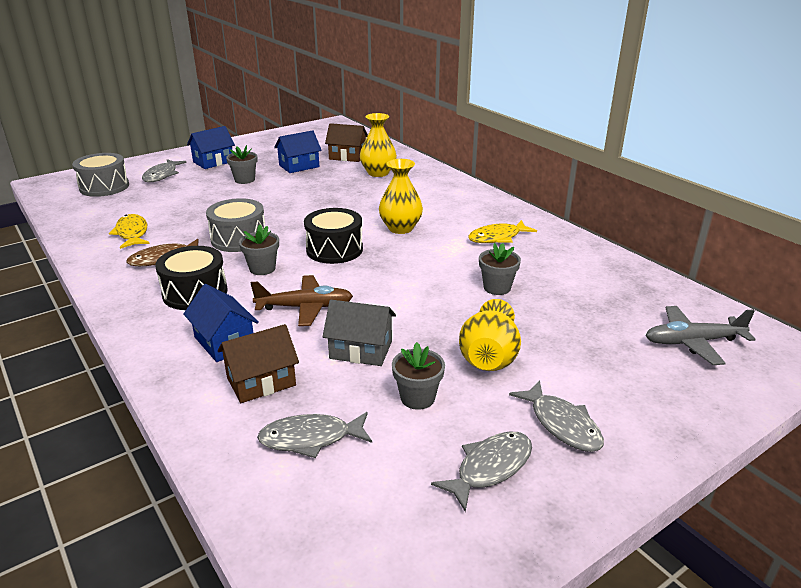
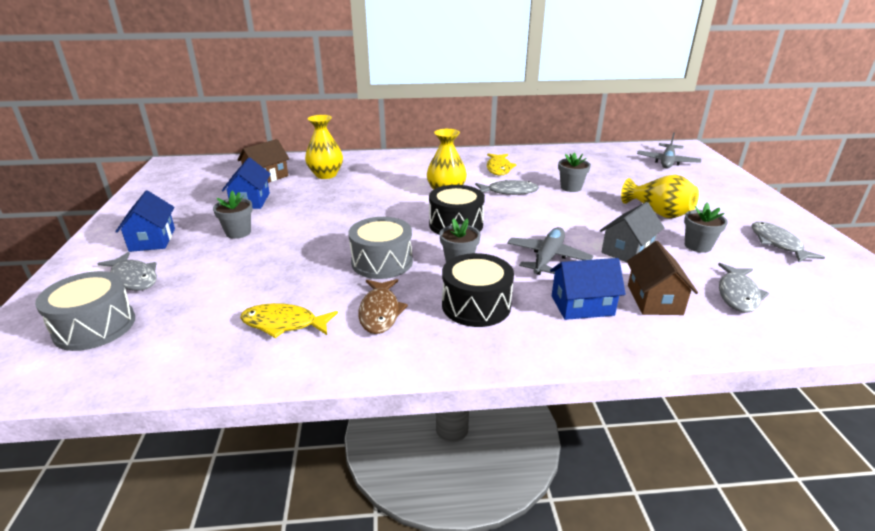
camera: 60 degrees left, 0 degrees up
brown plane [251,275,353,326] -> grey plane [507,227,593,275]
grey fish [509,380,604,452] -> grey fish moved to [475,180,539,195]

